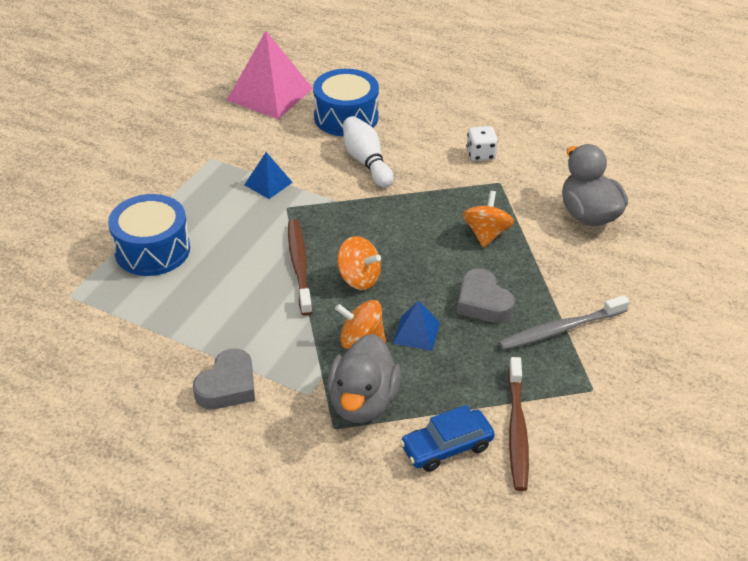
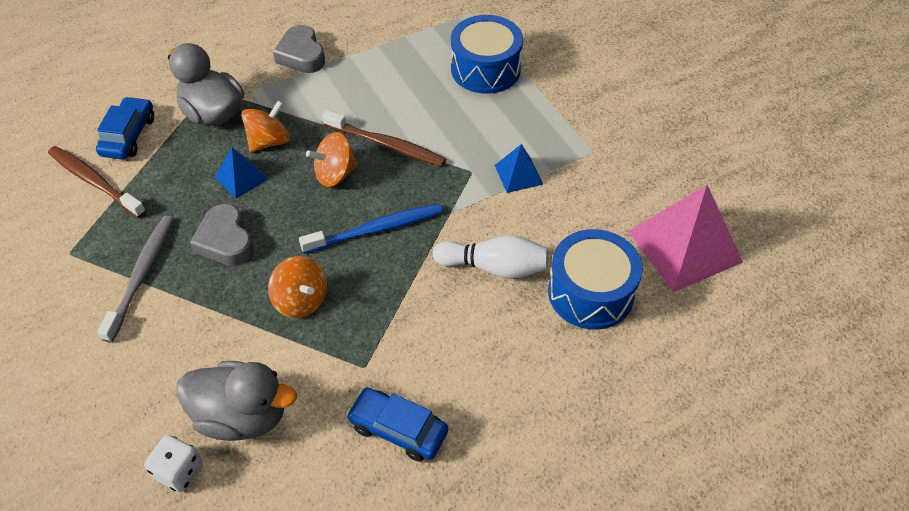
camera: 125 degrees right, 10 degrees up
grey heart [457,269,515,323] -> grey heart turned 120 degrees counterclockwise [190,204,254,266]
white dice [466,126,498,161] -> white dice moved to [144,435,202,492]
none -> blue toothbrush [299,204,443,254]
none -> blue car [346,388,448,462]

